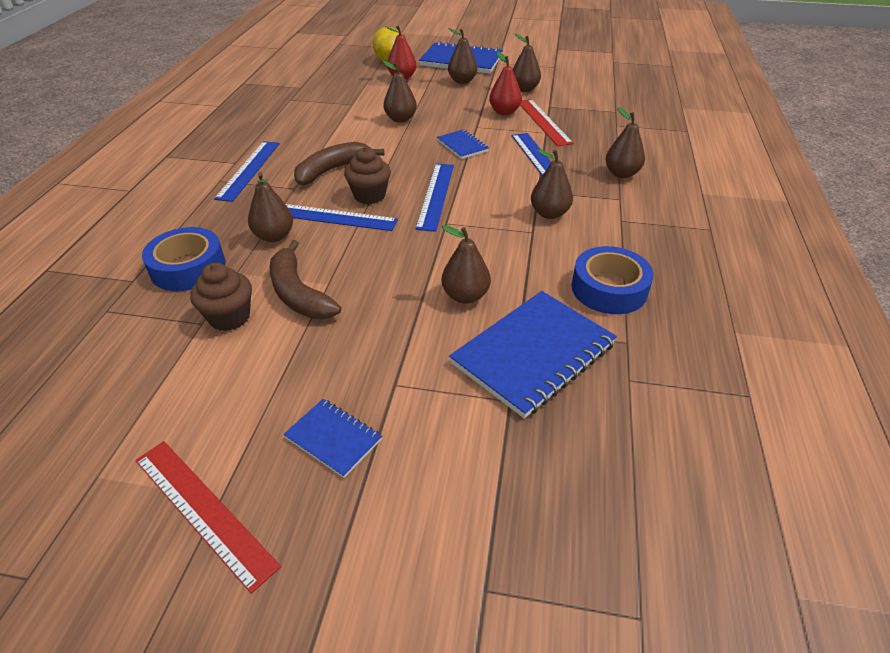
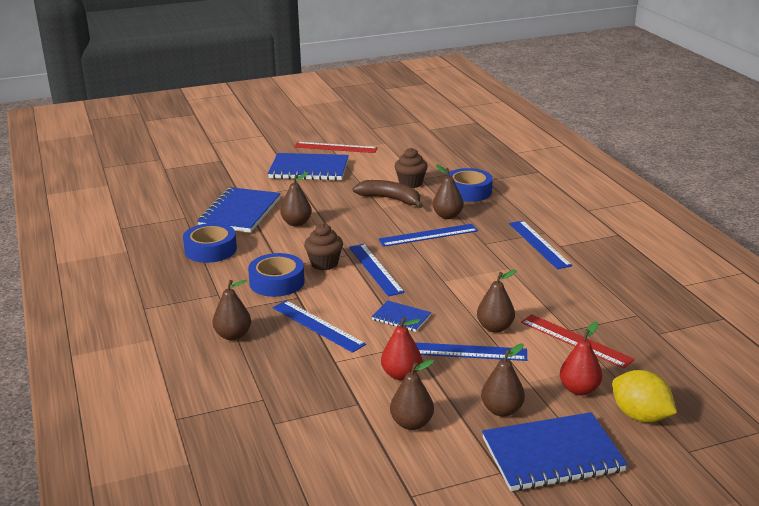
camera: 150 degrees right, 15 degrees down
blue notebook [283,399,382,478] -> blue notebook [268,153,349,181], size x1.98
brown banana [294,142,384,185] -> none
brown cupcake [344,147,391,204] -> brown cupcake moved to [304,224,343,270]
red ruler [520,99,573,146] -> red ruler moved to [521,314,635,368]
brown pear [531,149,573,219] -> blue tape [248,253,305,297]
none -> blue ruler [415,343,527,361]

